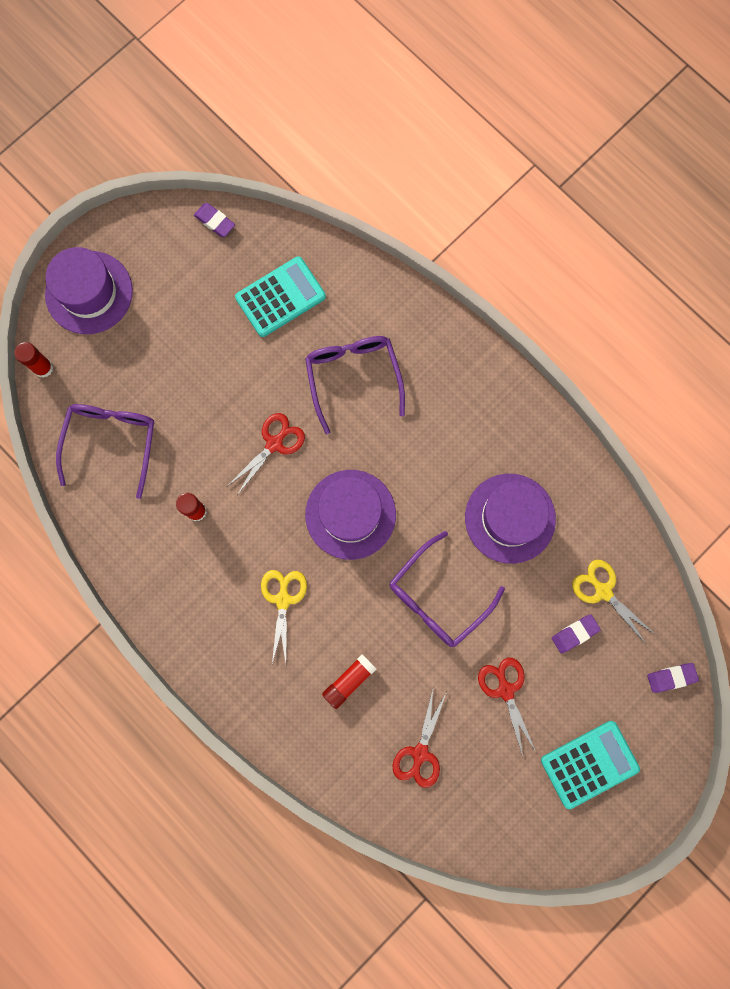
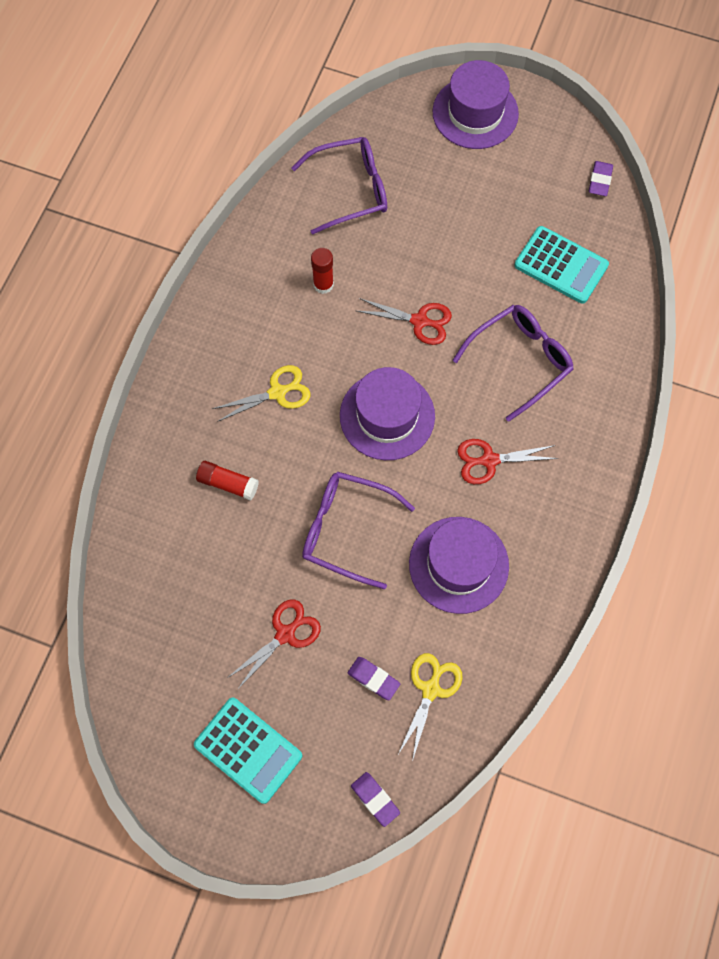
camera: 65 degrees right, 10 degrees down
red glue stick [14,342,53,378] -> none
red scissors [392,690,447,788] -> red scissors moved to [457,439,559,484]

